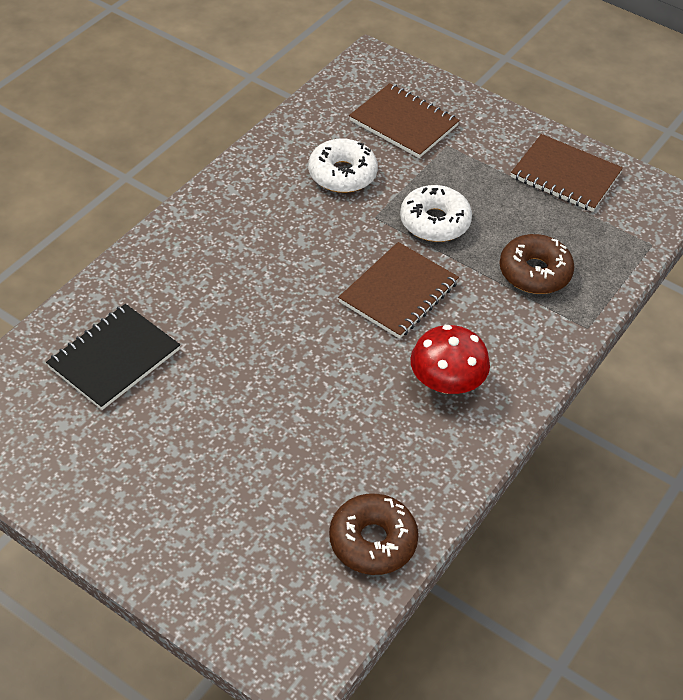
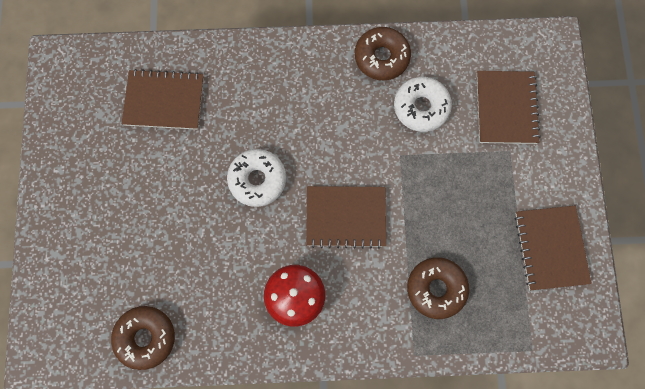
camera: 55 degrees right, 25 degrees up
black notebook [46,304,180,410] -> brown notebook [122,69,204,130]
white donut [400,185,472,242] -> white donut moved to [227,149,286,207]
none -> brown donut [355,27,411,80]

